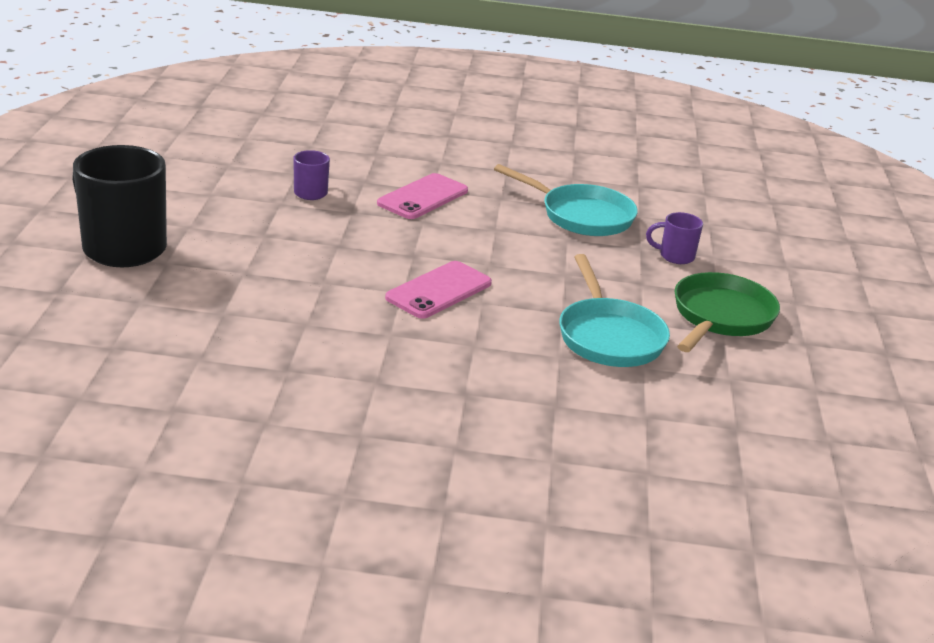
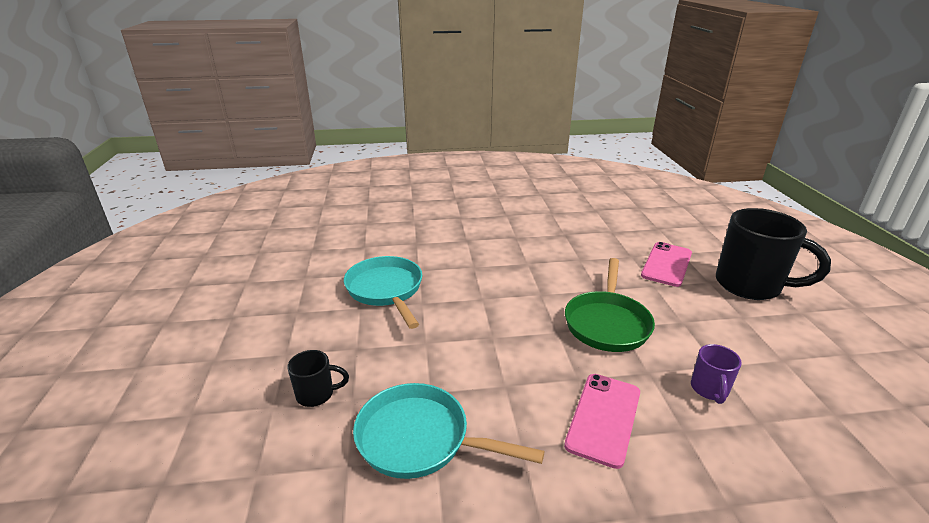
camera: 170 degrees right, 0 degrees up
pink phone [385,261,492,319] -> pink phone moved to [641,242,692,287]
purple mug [646,212,703,264] -> black mug [287,350,349,407]
green pan [675,272,780,352] -> green pan moved to [565,258,655,352]

